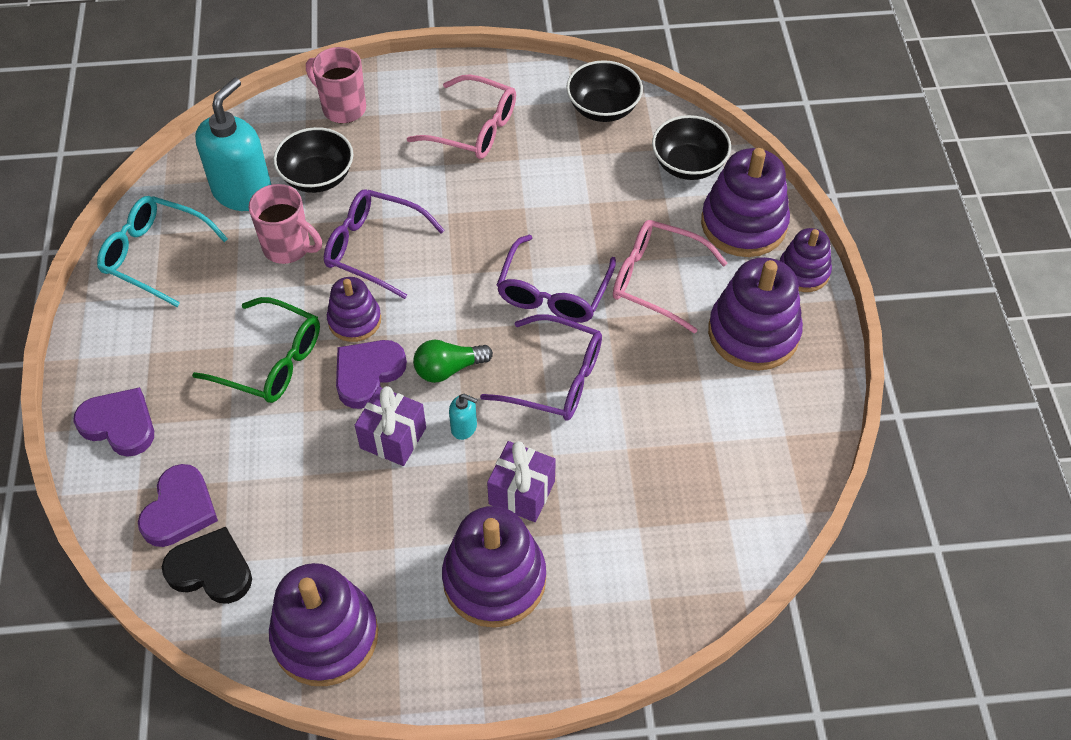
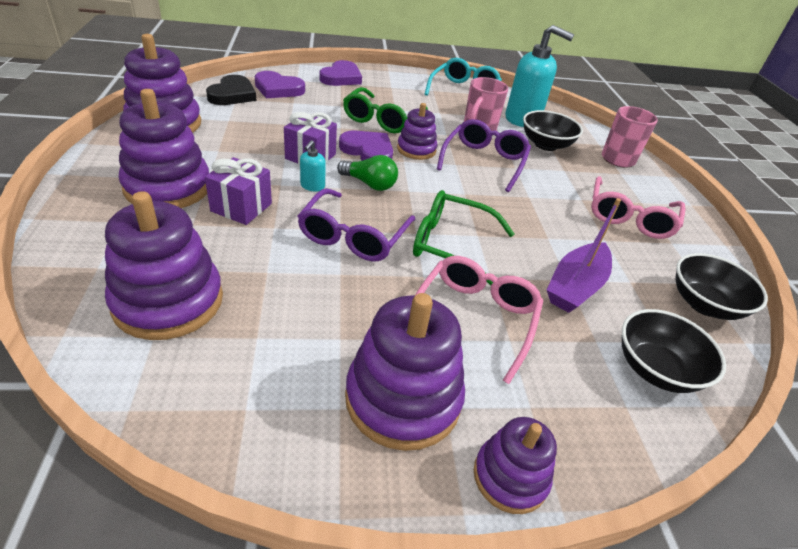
camera: 85 degrees right, 15 degrees down
green light bulb [413,340,493,383] -> green light bulb turned 135 degrees clockwise [337,155,398,191]
purple glasses [497,235,616,323] -> green glasses [413,190,514,285]
purple stacking toy [701,148,790,257] -> purple stacking toy moved to [105,191,223,340]
none -> purple boat [547,198,621,313]

